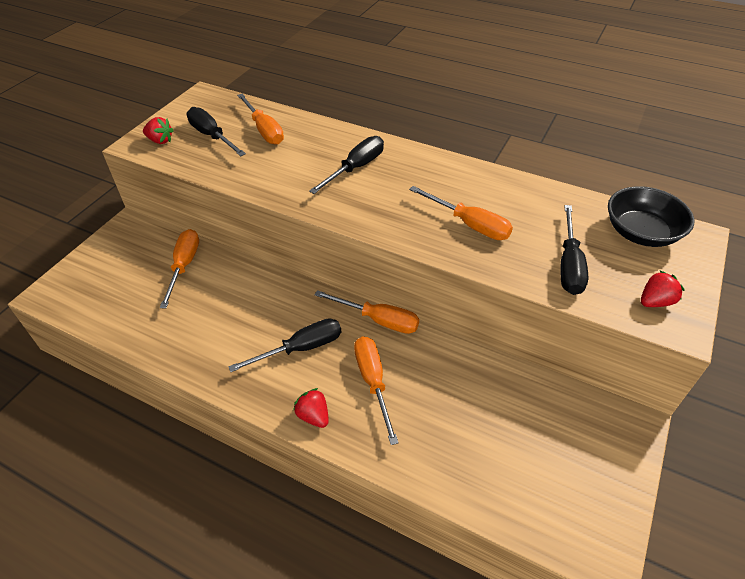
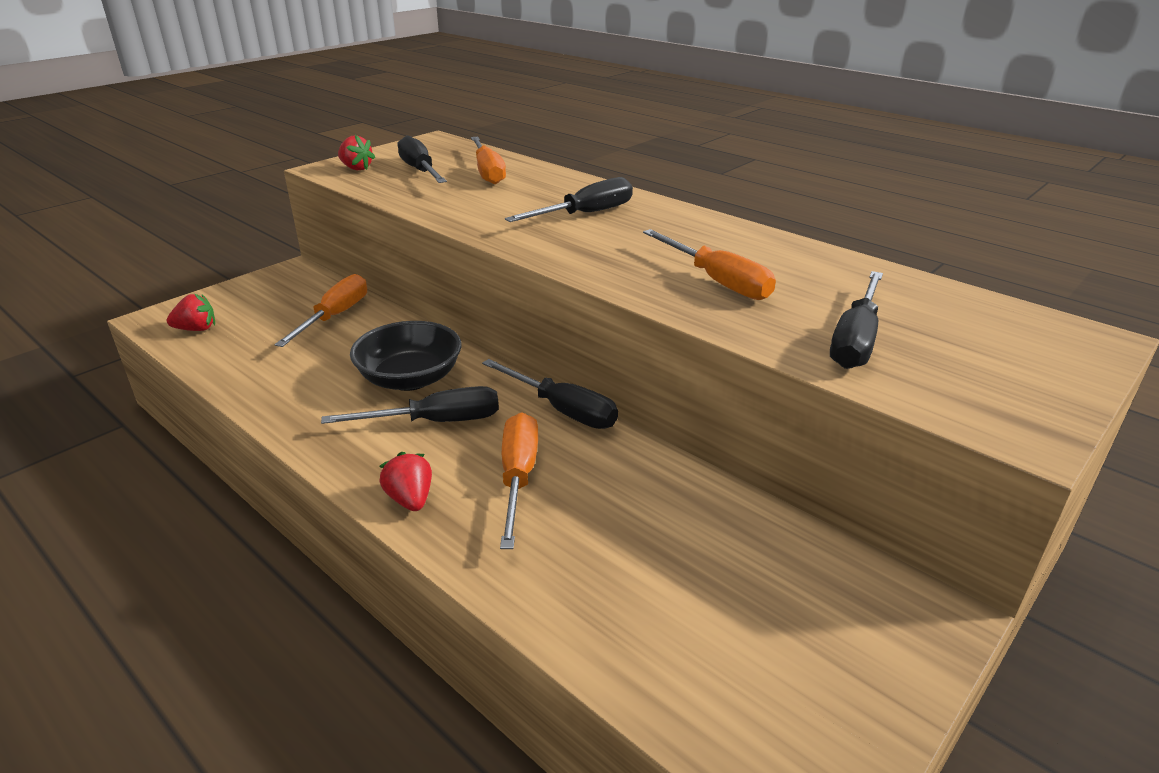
camera: 15 degrees right, 15 degrees down
orange screwdriver [314,290,419,334] -> black screwdriver [482,359,618,429]
black bowl [608,186,694,247] -> black bowl moved to [350,321,462,391]
red strawberry [641,271,685,307] -> red strawberry moved to [167,294,215,331]

